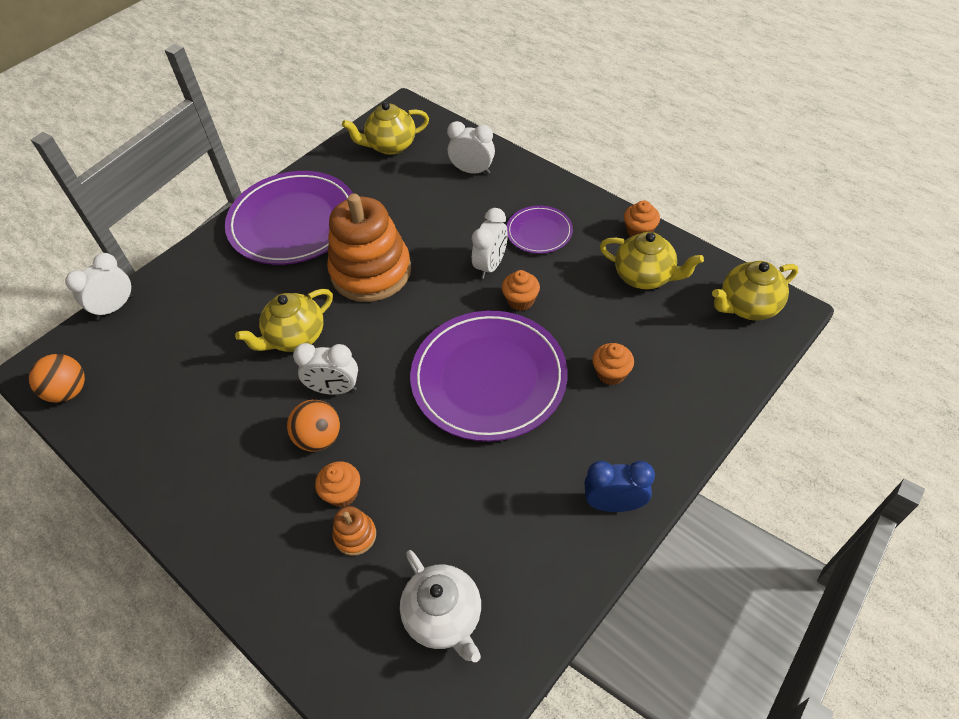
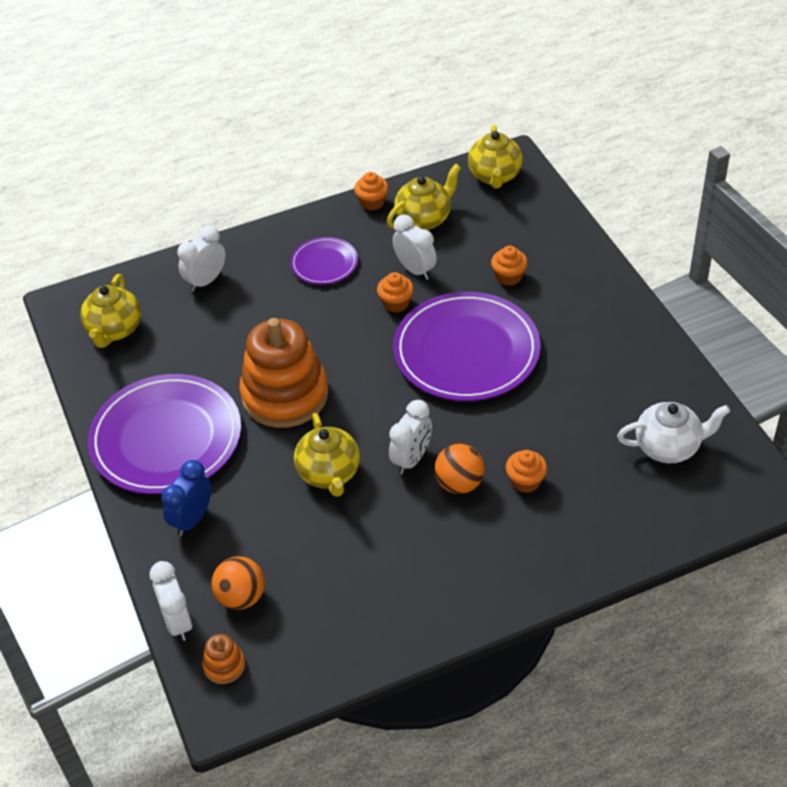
camera: 65 degrees left, 5 degrees down
orange ball [29,354,85,403] -> orange ball moved to [212,556,265,610]
orange stacking toy [333,506,376,556] -> orange stacking toy moved to [202,634,245,684]
white clock [472,208,508,279] -> white clock moved to [392,215,437,280]
blue clock [584,461,655,512] -> blue clock moved to [161,460,211,537]

